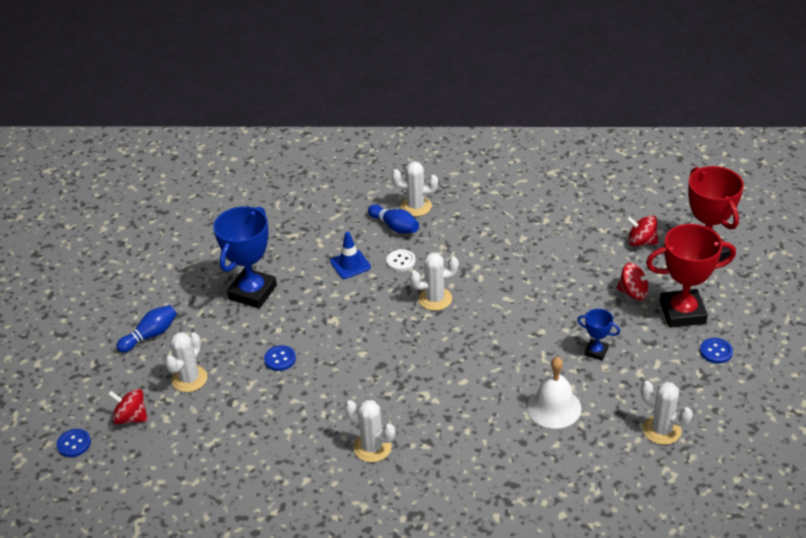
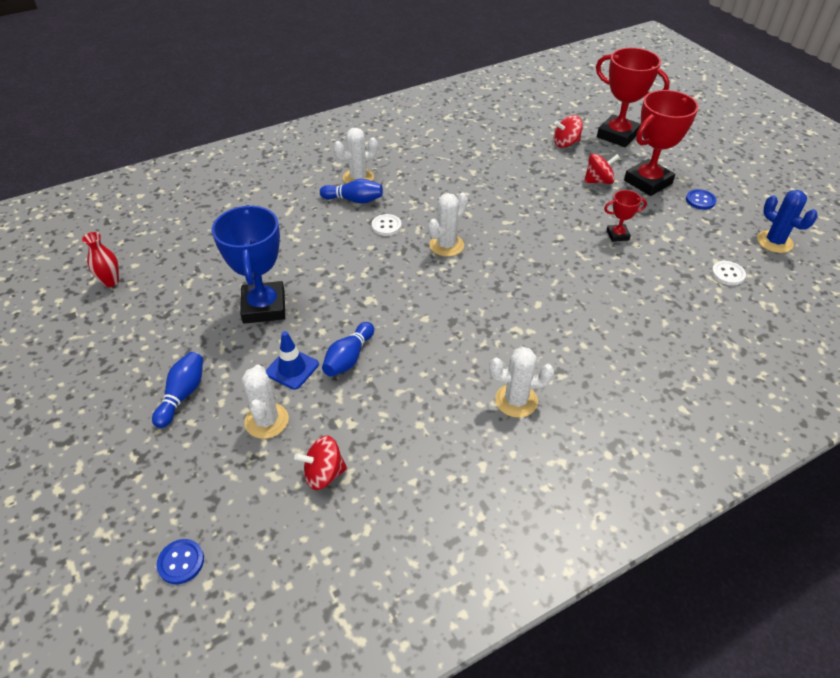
camera: 35 degrees left, 5 degrees up
red spinning top [108,389,148,424] -> red spinning top moved to [294,436,347,490]
blue button [264,345,296,371] -> blue bowling pin [322,322,374,377]
blue traffic cone [330,232,371,279] -> blue traffic cone moved to [266,331,319,390]
white bell [527,357,581,428] -> none
blue trophy [577,309,620,361] -> red trophy [604,190,647,242]
white cactus [641,381,693,445] -> white button [711,261,746,286]
none -> red vase [82,232,119,287]
none -> blue cactus [757,190,818,253]

